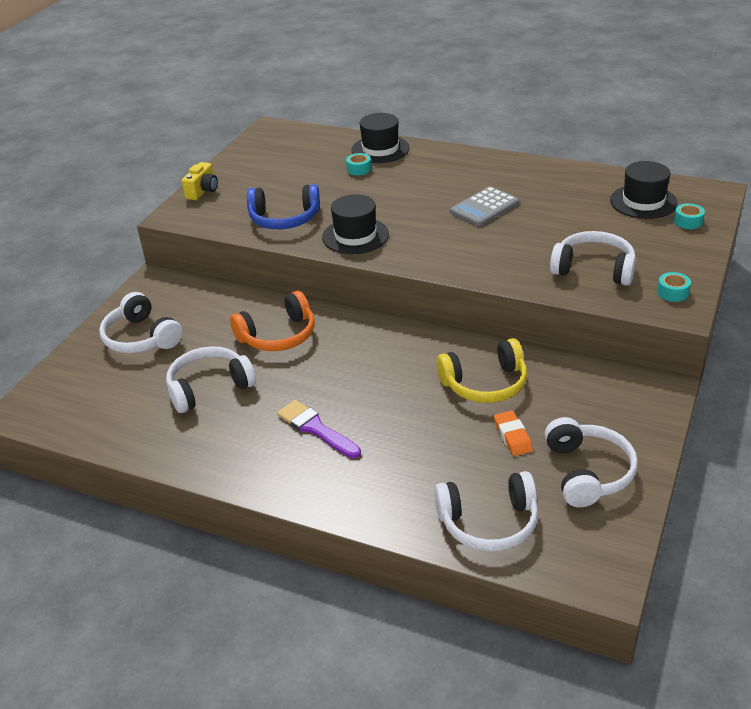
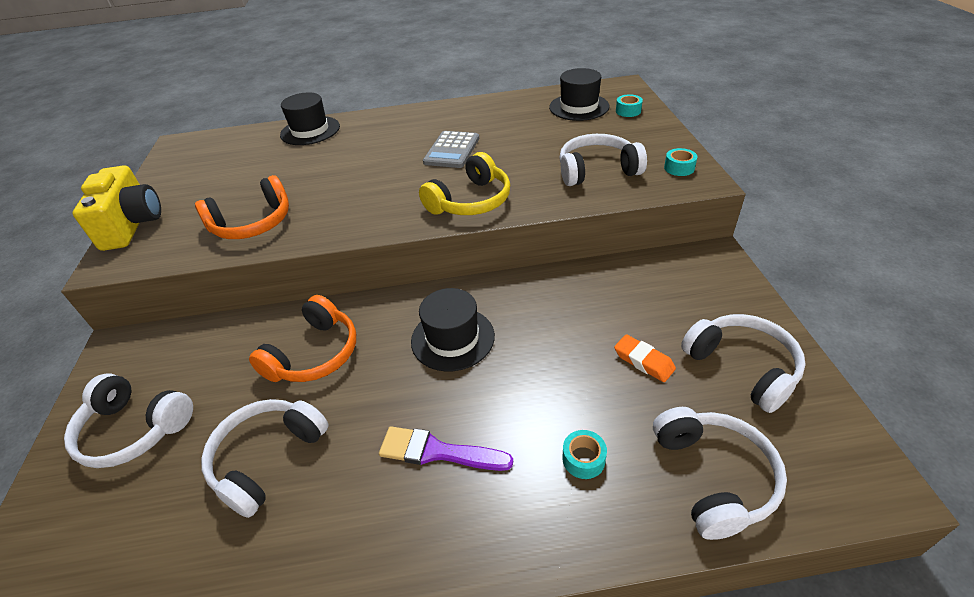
camera: 30 degrees left, 5 degrees up
yellow camera [182,162,218,200] -> yellow camera [72,165,161,251], size x1.73
blue headphones [247,184,320,229] -> orange headphones [195,175,289,239]
black hat [322,194,389,254] -> black hat moved to [411,288,495,372]
turquoise tape [346,153,371,175] -> turquoise tape moved to [562,430,607,479]
white headphones [434,471,538,552] -> white headphones turned 60 degrees counterclockwise [653,407,787,540]
yellow headphones [436,338,527,403] -> yellow headphones moved to [419,152,510,215]

